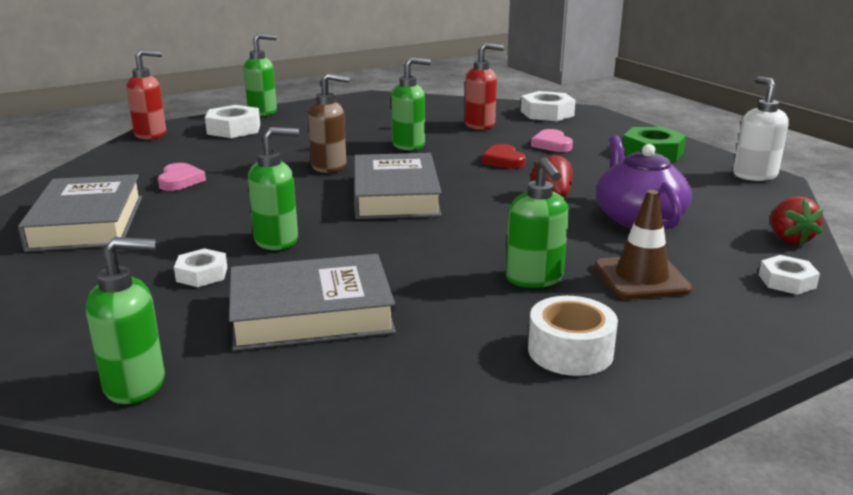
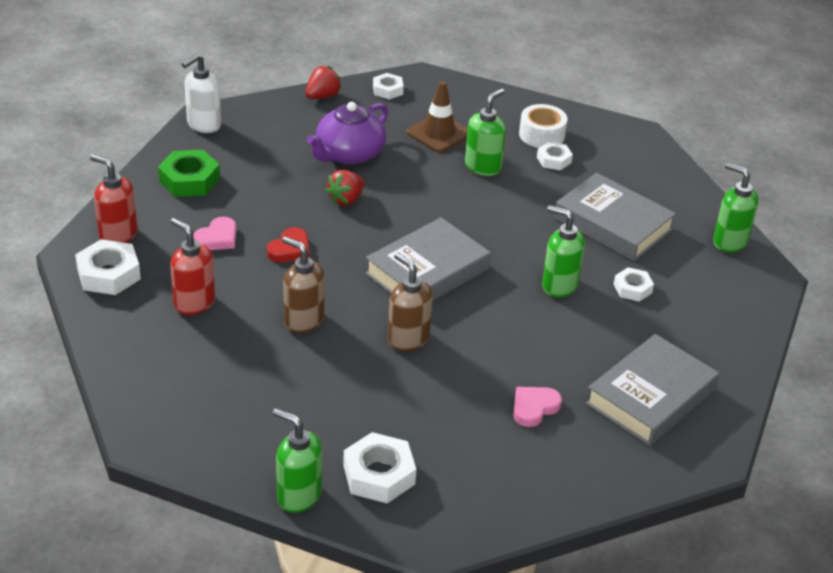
camera: 130 degrees left, 15 degrees up
red soap dispenser [127,49,166,140] -> red soap dispenser moved to [90,154,137,243]
green soap dispenser [391,57,431,151] -> brown soap dispenser [282,236,325,333]
none -> white nut [537,142,573,170]

